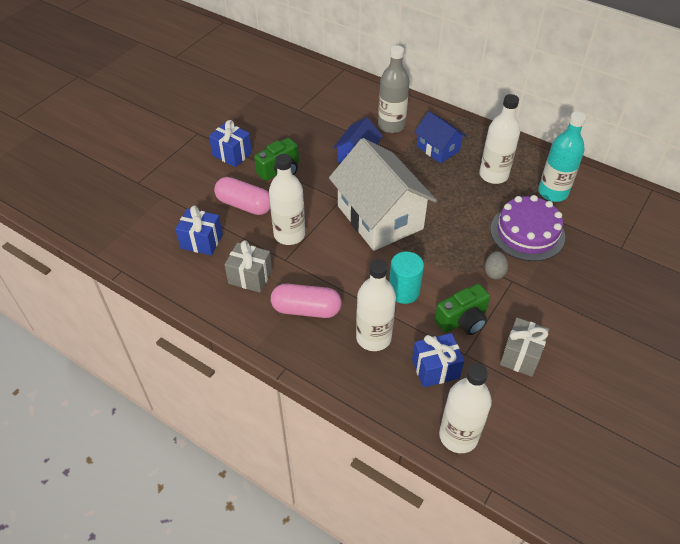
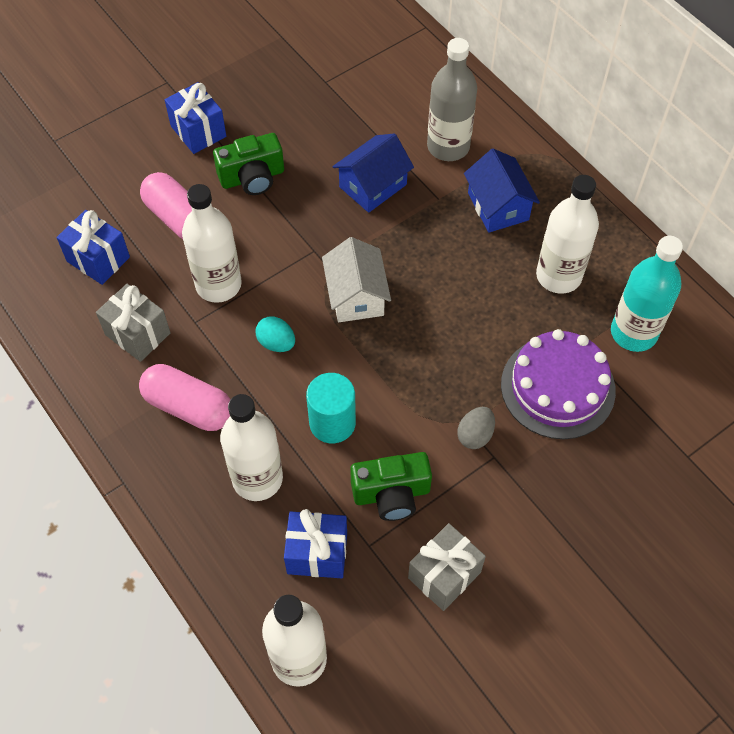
camera: 20 degrees right, 10 degrees up
white house [329,138,437,251] -> white house [322,237,391,322], size x0.53
none -> turquoise egg [255,316,295,352]

